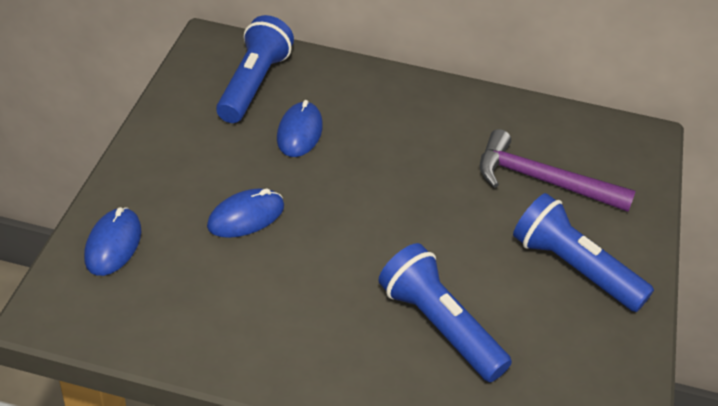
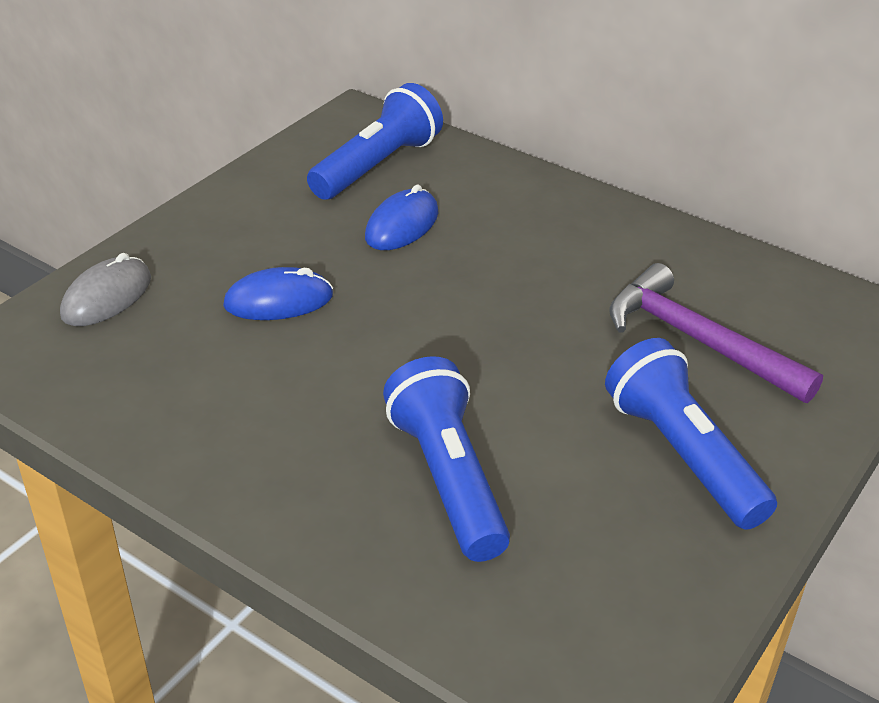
camera: 25 degrees right, 5 degrees down
blue mouse [84,207,141,276] -> grey mouse [60,253,151,326]

